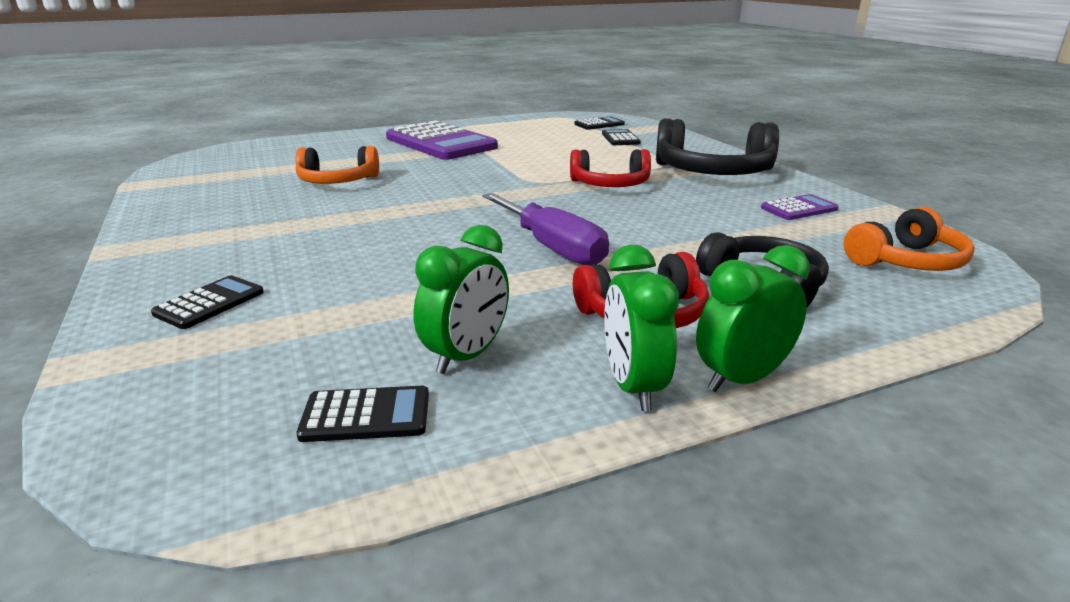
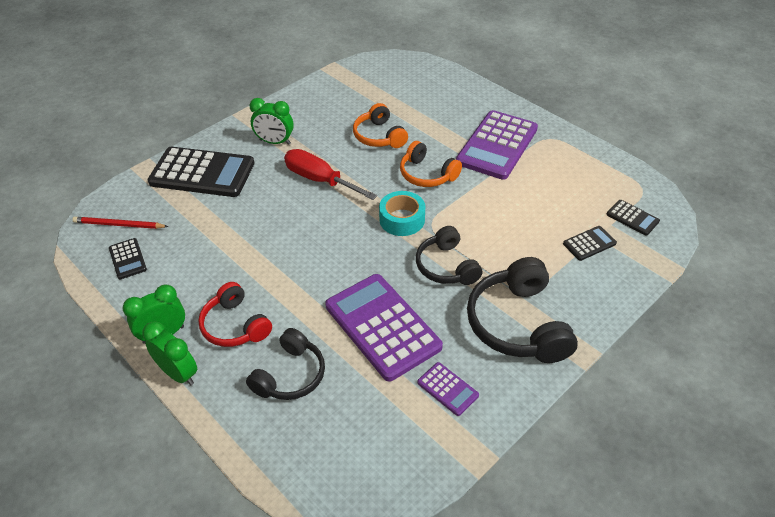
camera: 70 degrees right, 20 degrees up
black calculator [151,275,264,329] -> black calculator [147,147,254,197], size x2.21
green clock [413,225,509,374] -> green clock moved to [250,98,294,145]
purple screwdriver [482,193,609,265] -> none
red headphones [570,149,651,187] -> black headphones [416,226,483,285]
orange headphones [844,207,975,271] -> orange headphones moved to [400,141,462,187]
none -> red pencil [72,217,169,229]
none -> red screwdriver [284,149,377,200]
none -> purple calculator [325,274,443,381]
none -> turquoise tape [379,191,425,236]

